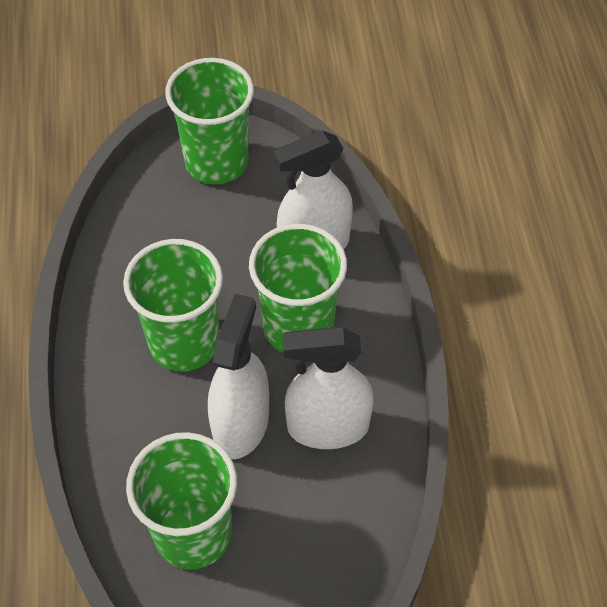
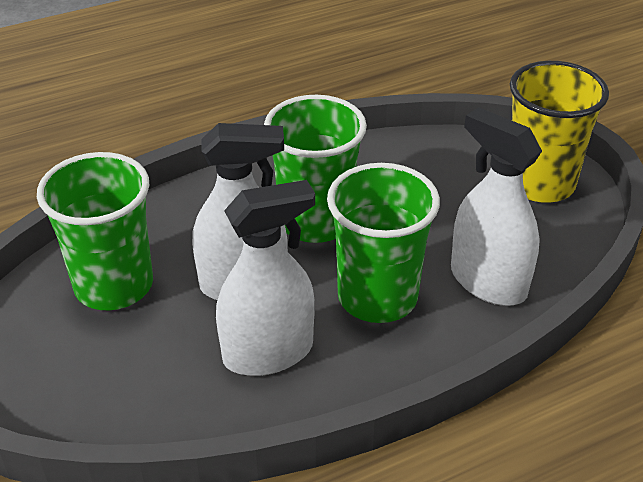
camera: 70 degrees right, 15 degrees down
green cup [165,58,254,184] -> yellow cup [510,61,609,203]
white spray bottle [283,326,374,449] -> white spray bottle turned 90 degrees clockwise [216,180,315,376]

